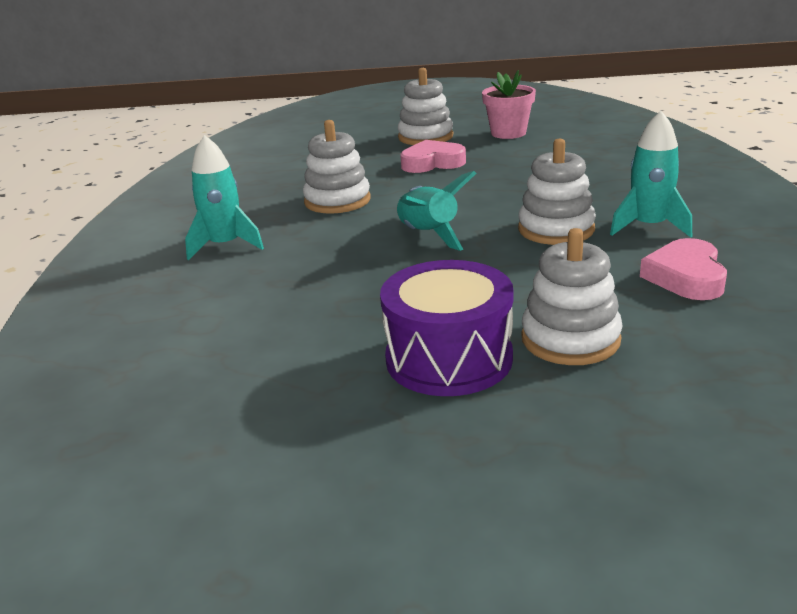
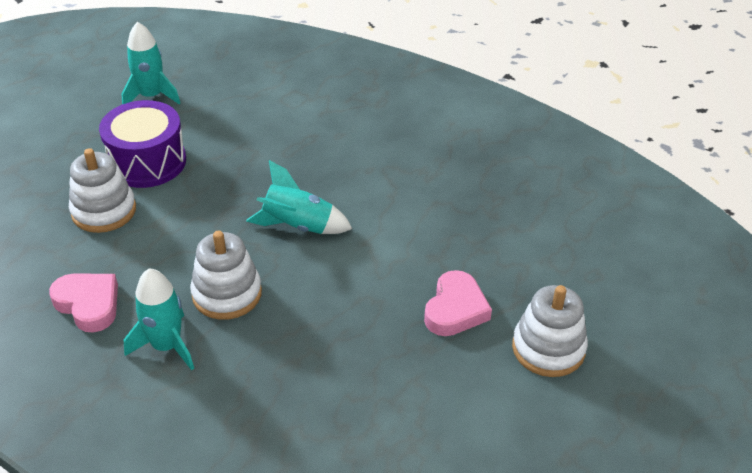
camera: 120 degrees right, 15 degrees up
turquoise rocket [185,135,264,260] -> turquoise rocket moved to [122,22,180,104]
white stacking toy [303,120,371,214] -> none
pink flower pot [482,70,536,139] -> none

